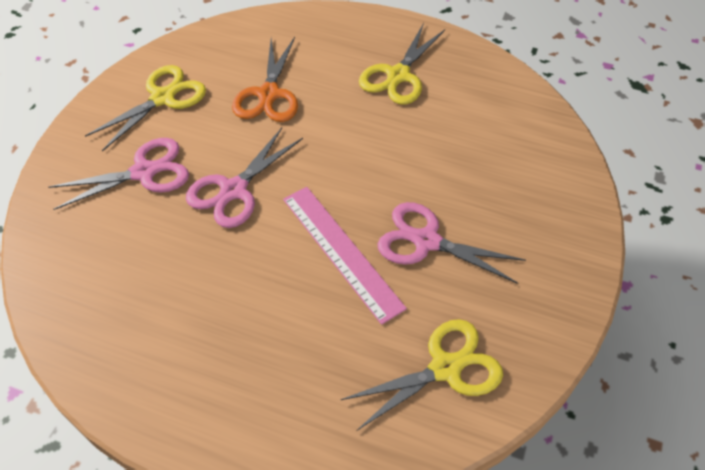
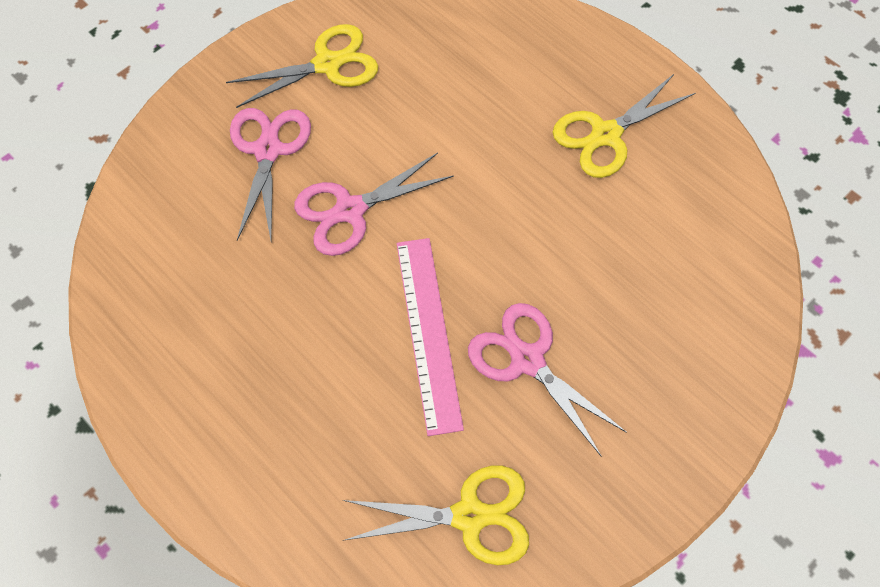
camera: 25 degrees right, 10 degrees up
pink scissors [48,138,189,210] -> pink scissors turned 90 degrees counterclockwise [230,108,311,241]
orange scissors [232,37,298,122] -> none

